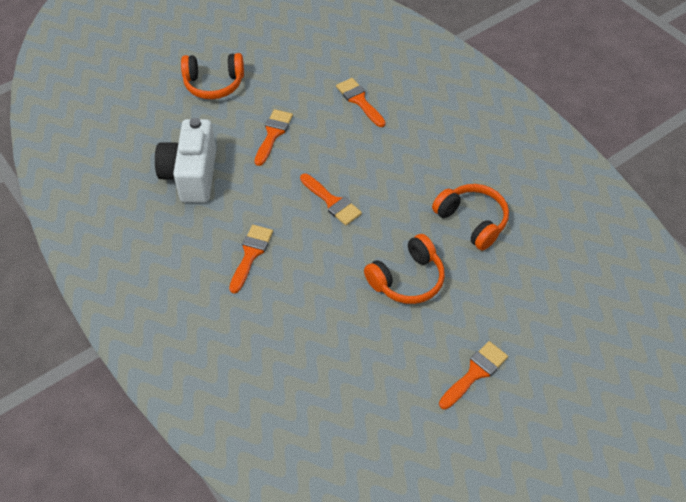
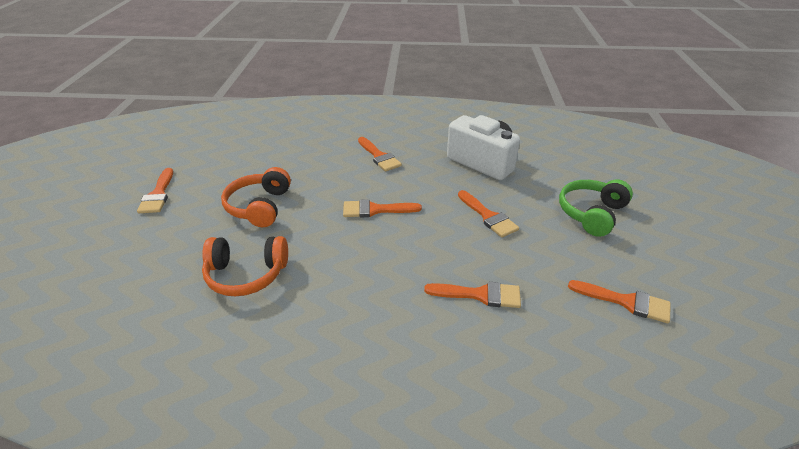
camera: 130 degrees right, 15 degrees down
orange headphones [181,53,244,99] -> green headphones [559,180,633,237]
none -> orange brush [568,280,671,323]

